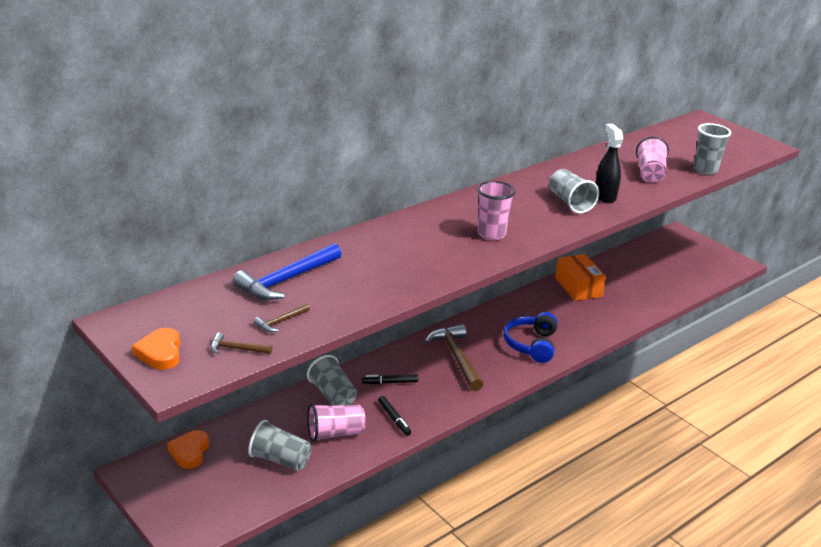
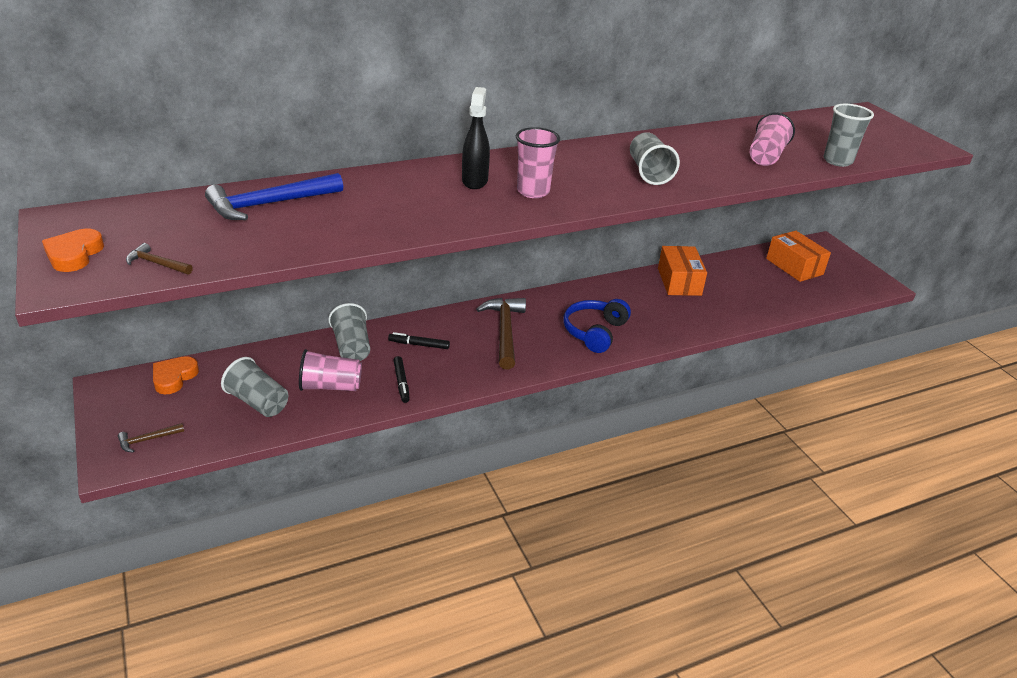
camera: 15 degrees right, 5 degrees up
brown hammer [254,303,310,332] -> brown hammer moved to [118,423,184,453]
black spray bottle [596,124,623,203] -> black spray bottle moved to [462,87,490,189]
none -> orange box [766,231,831,282]

